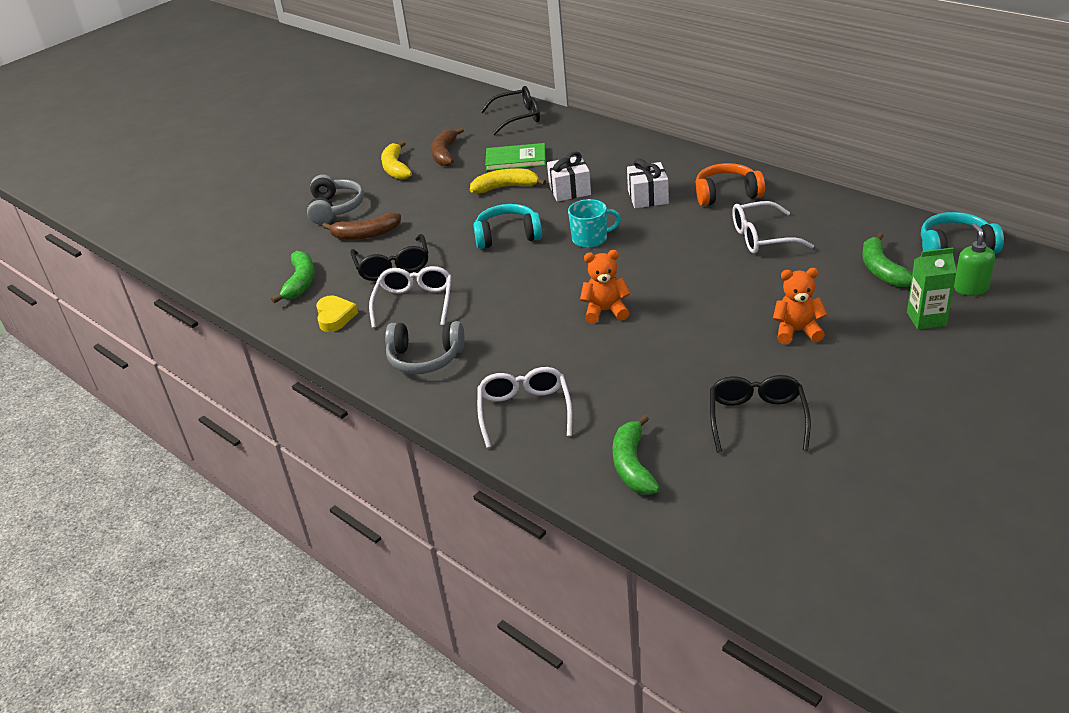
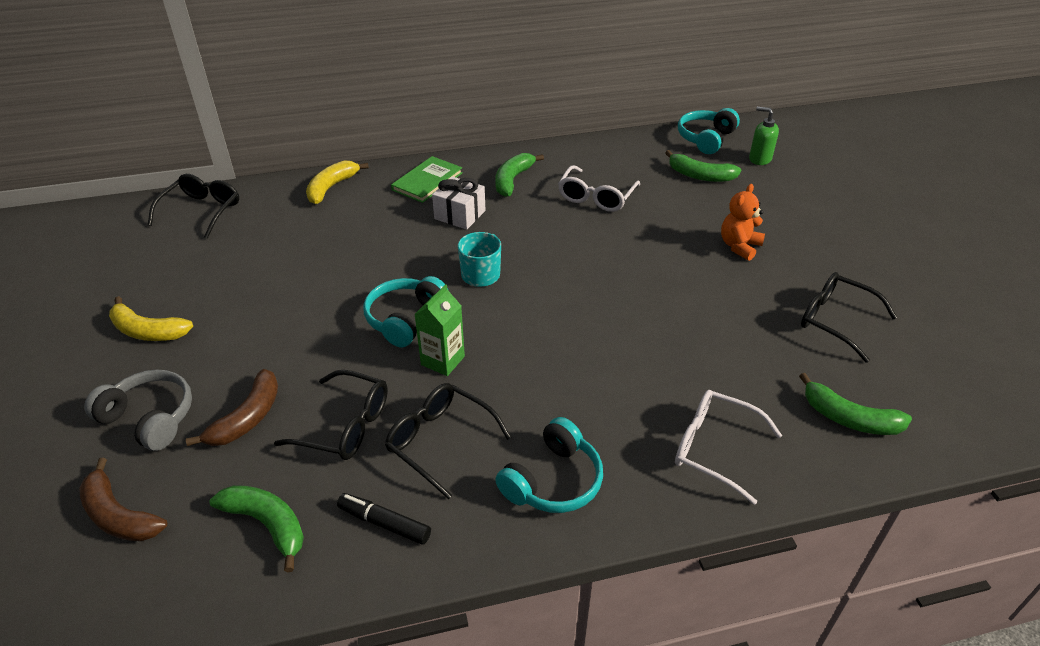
camera: 60 degrees left, 5 degrees up
yellow heart [316,295,358,332] -> black marker [337,493,431,544]
white glasses [369,266,452,328] -> black glasses [385,383,511,499]
grey headphones [385,321,464,374] -> turquoise headphones [495,417,603,513]
brown banana [431,127,464,166] -> brown banana moved to [79,458,167,541]
yellow banana [470,168,546,193] -> yellow banana moved to [306,161,369,204]
green book [485,143,546,171] -> green book moved to [391,156,463,203]
white gift [547,152,591,202] -> none
orange teddy bear [580,250,631,324] -> none
orange headphones [695,163,765,206] -> green banana [495,153,544,197]
green carton [907,248,957,330] -> green carton moved to [414,284,465,376]

